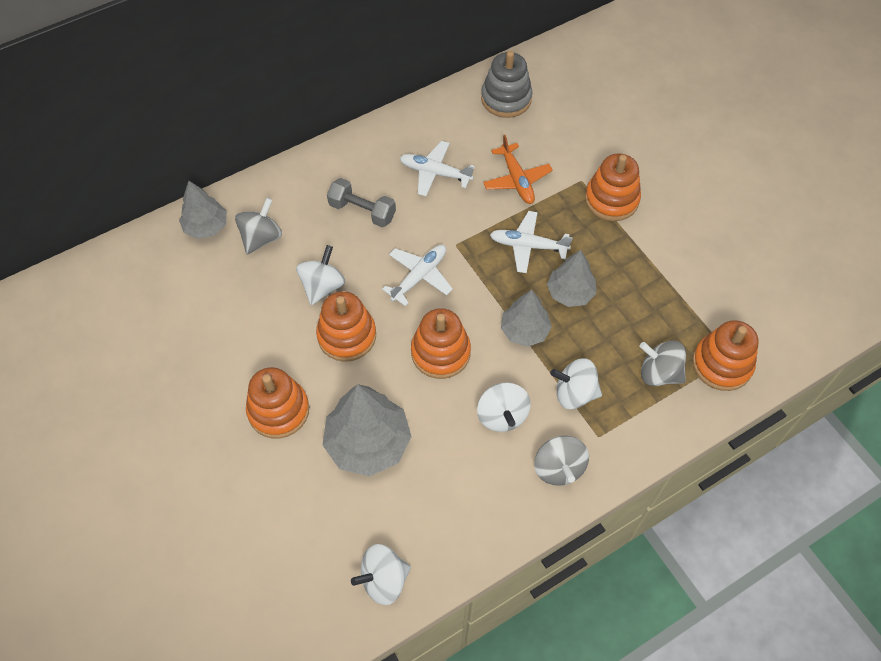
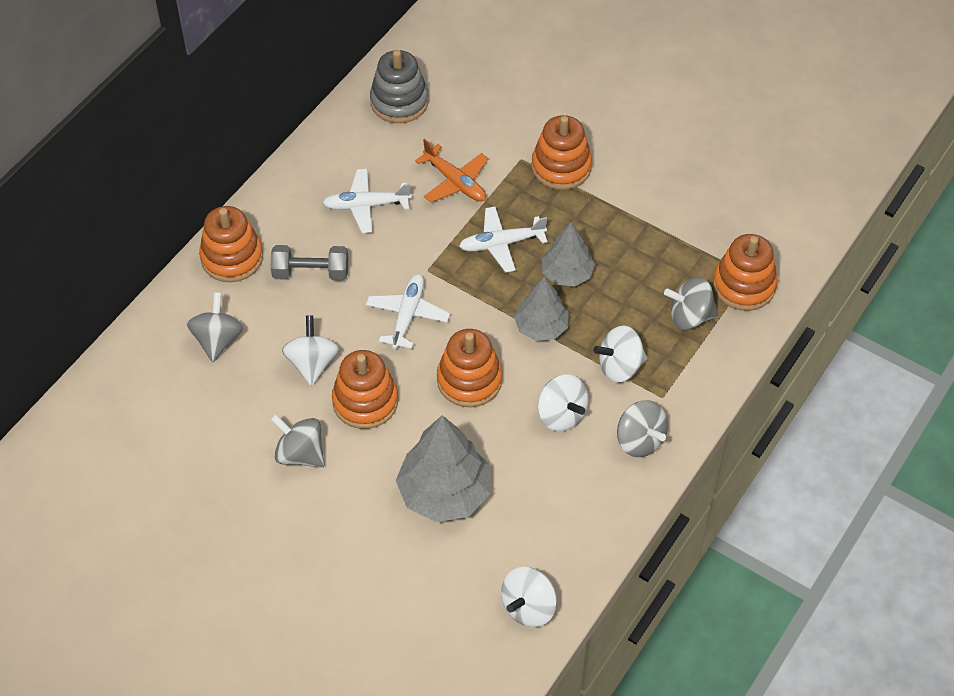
camera: 25 degrees left, 5 degrees down
grey tree [179,181,227,239] -> none
orange stacking toy [246,367,309,438] -> orange stacking toy moved to [199,206,263,282]
none -> grey spinning top [270,414,325,468]

